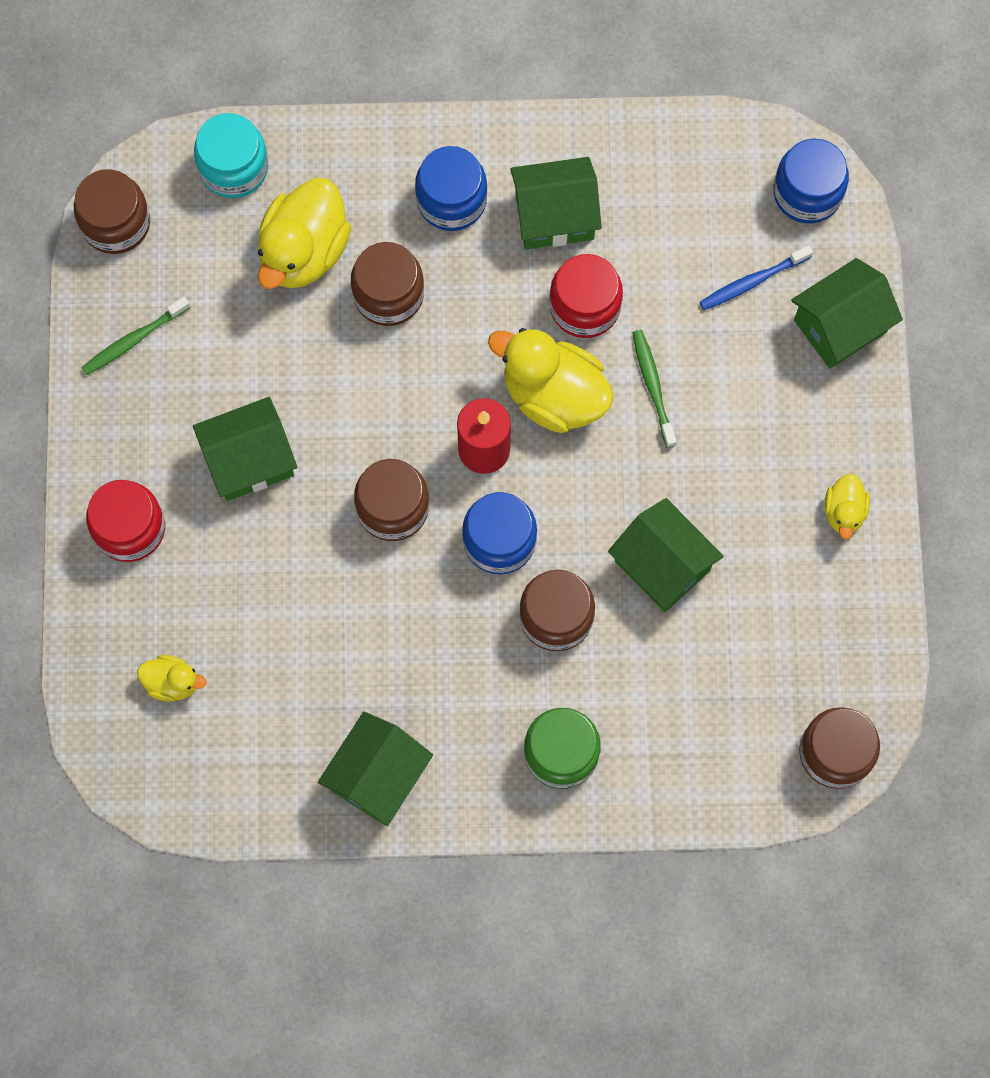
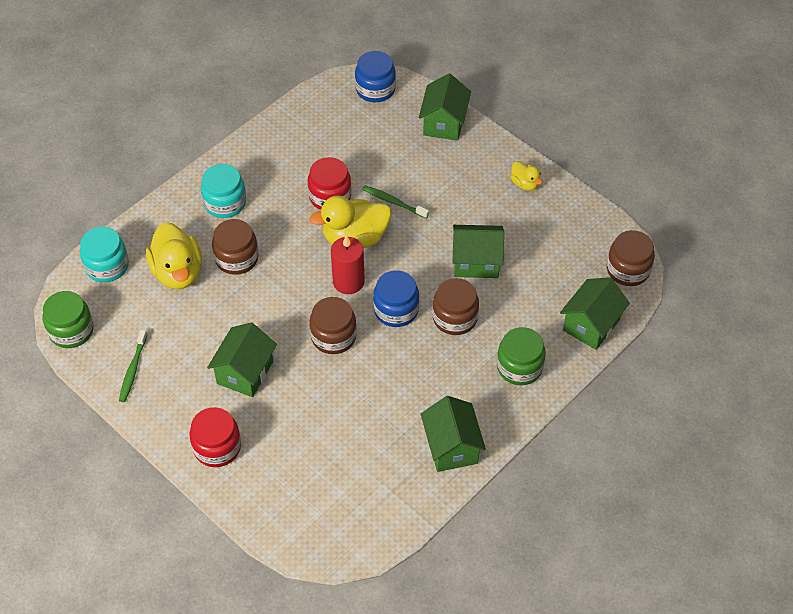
camera: 45 degrees left, 20 degrees down
brown jar [74,169,150,254] -> green jar [43,291,94,348]
yellow duck [137,655,207,702] -> none
blue jar [415,146,487,231] -> turquoise jar [201,164,246,218]
green house [510,157,602,249] -> green house moved to [560,277,630,350]
blue toothbrush [700,245,813,310] -> none

